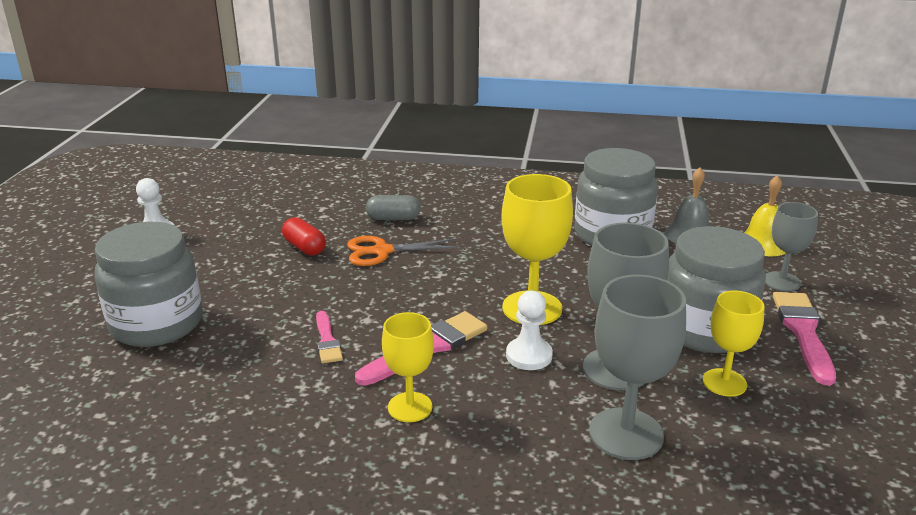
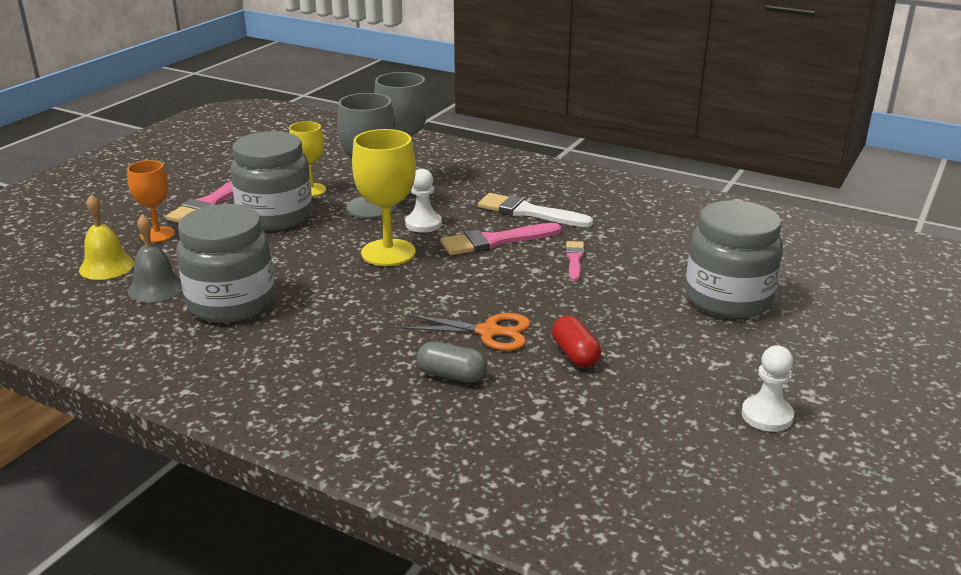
camera: 160 degrees left, 0 degrees up
yellow goblet [382,312,434,422] -> white brush [478,193,593,227]
grey goblet [765,202,818,292] -> orange goblet [127,160,175,243]

